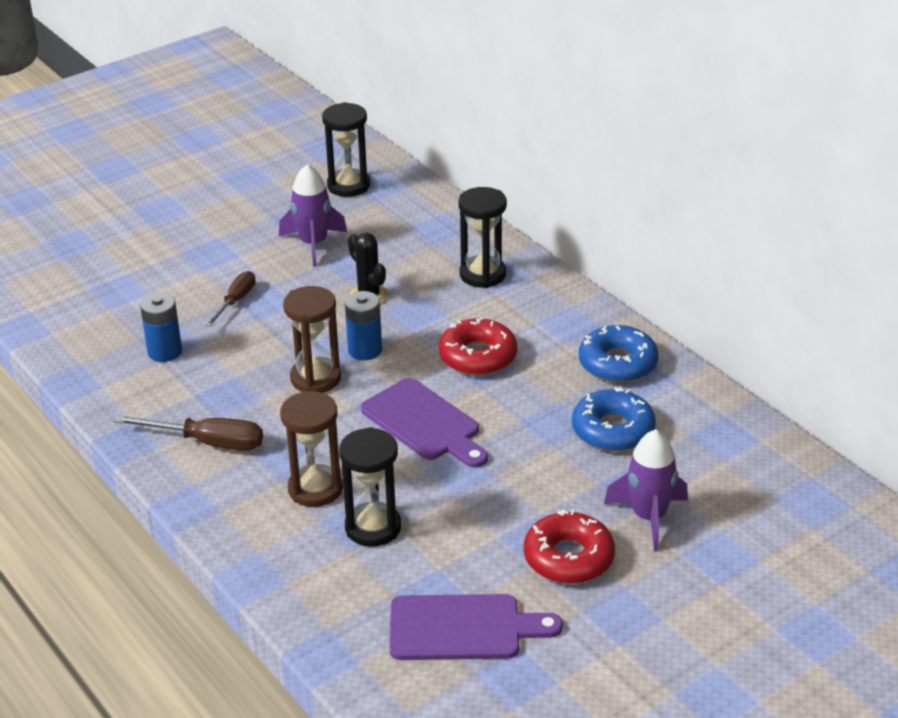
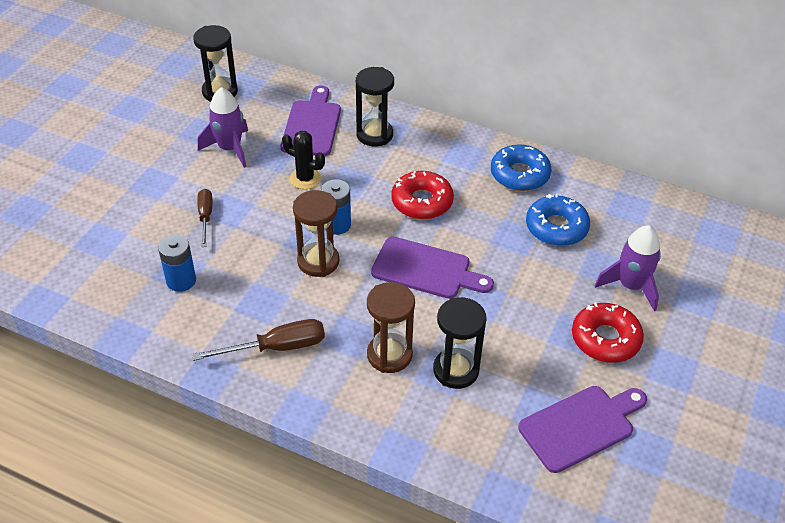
camera: 30 degrees left, 10 degrees up
none -> purple cutting board [281,86,341,156]

